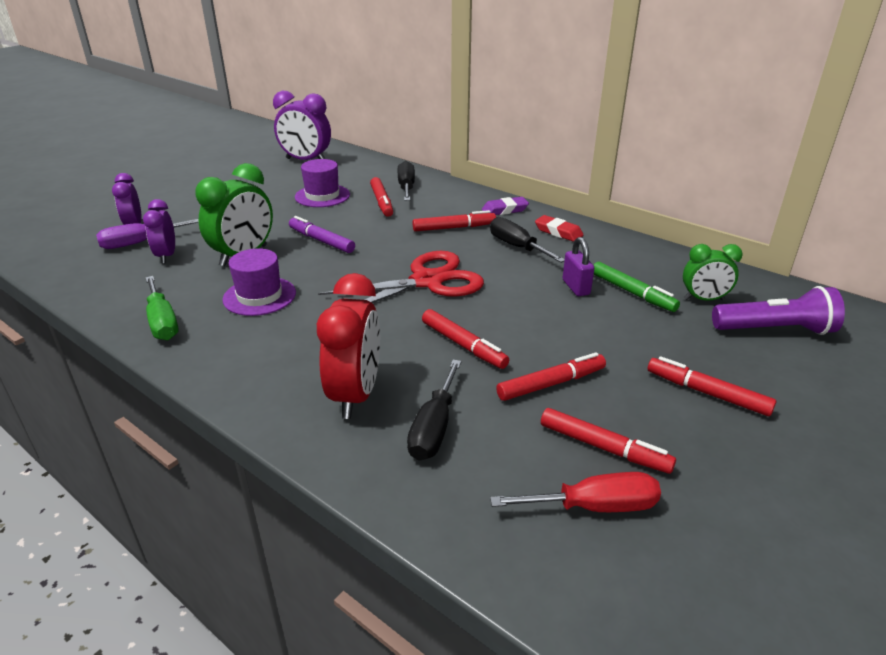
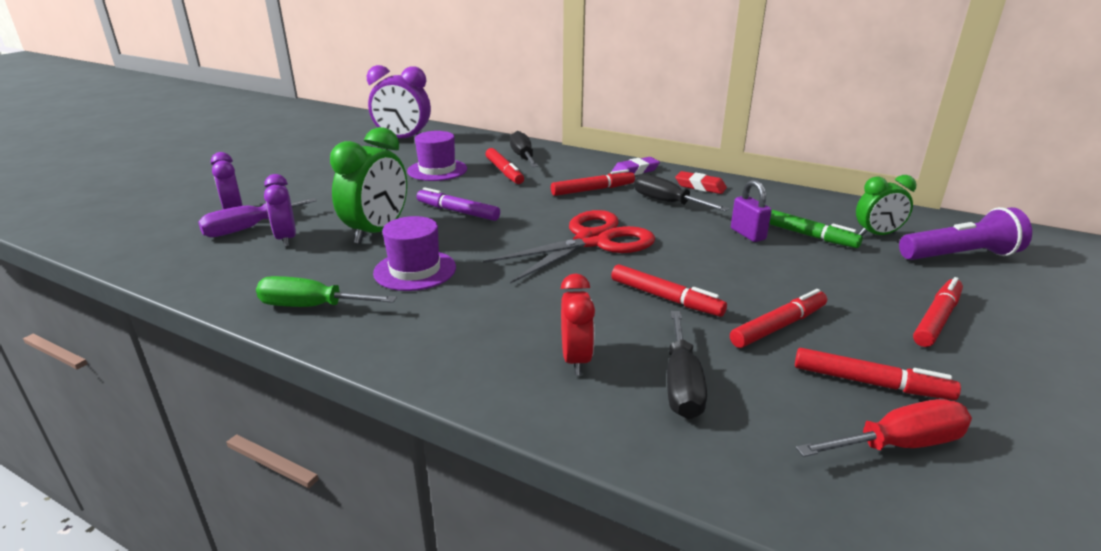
camera: 10 degrees left, 5 degrees down
green screwdriver [145,276,179,340] -> green screwdriver turned 135 degrees clockwise [256,276,397,307]
red clock [317,273,380,419] -> red clock [561,274,595,375], size x0.62
red marker [648,356,776,416] -> red marker turned 105 degrees clockwise [913,277,963,347]

